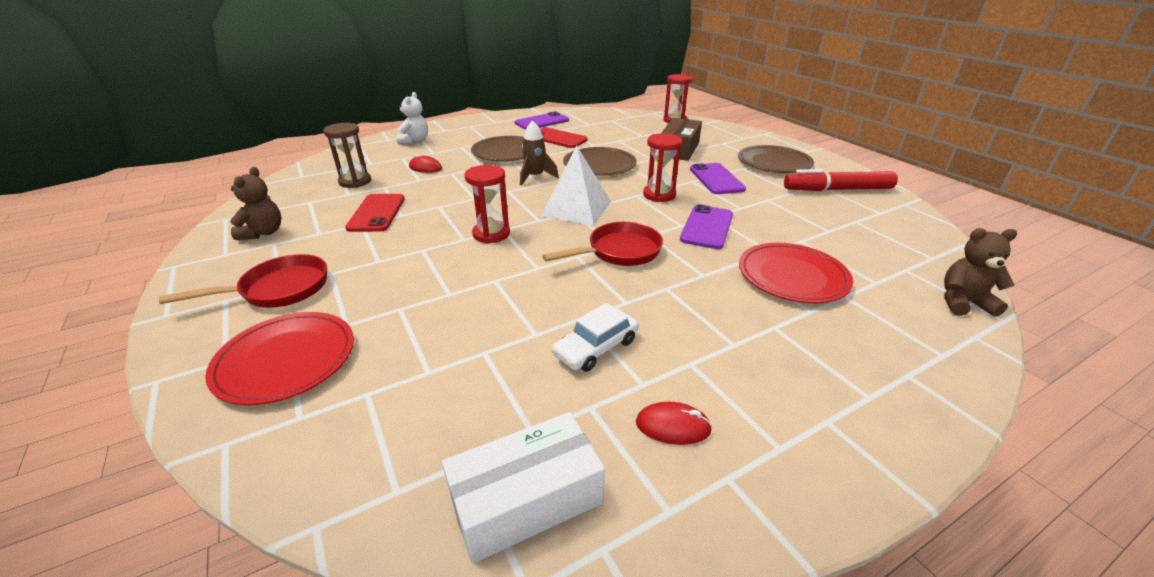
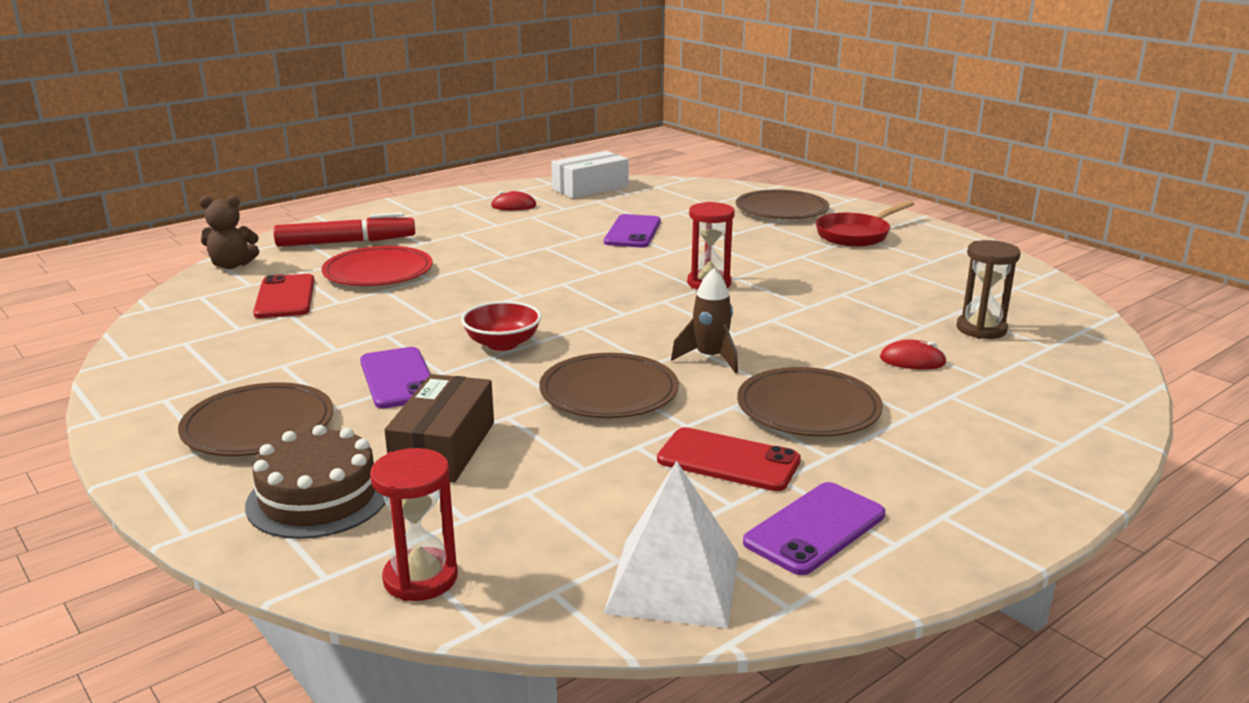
camera: 170 degrees right, 10 degrees down
red plate [205,312,354,405] -> brown plate [736,190,829,219]
brown teddy bear [230,167,282,240] -> none
red phone [345,194,405,232] -> red phone moved to [253,274,315,318]
white teddy bear [396,92,428,144] -> none
white pyramid [541,146,611,226] -> white pyramid moved to [604,461,738,628]
red pan [542,222,663,266] -> none
white car [552,303,639,372] -> none
red hourglass [643,133,683,202] -> red bowl [461,301,542,351]
purple phone [680,204,733,249] -> purple phone moved to [604,214,661,248]
red marker [784,169,898,191] -> red marker moved to [273,212,415,247]
none -> brown cake [245,425,386,539]

